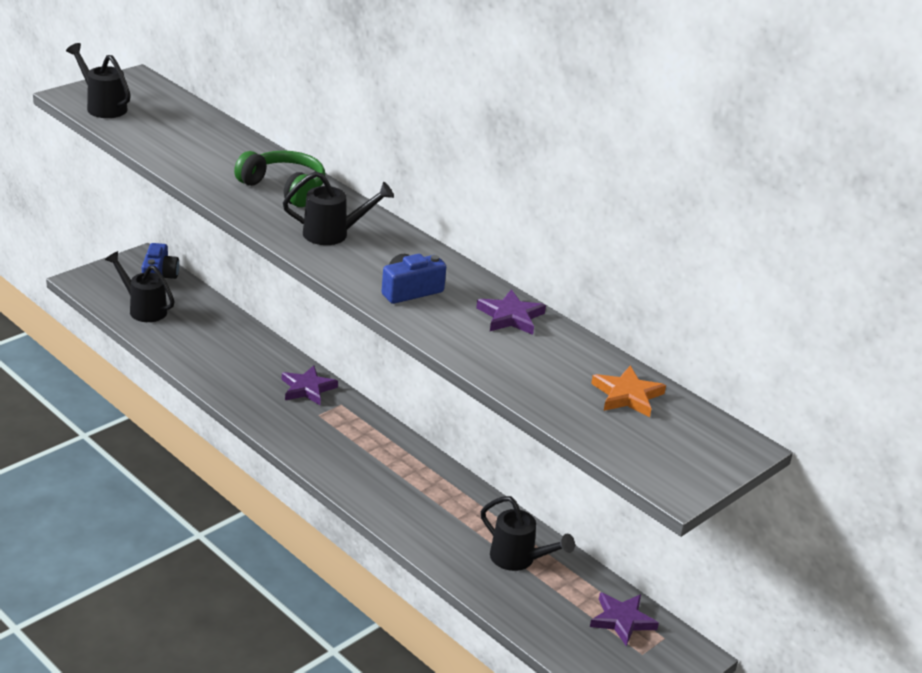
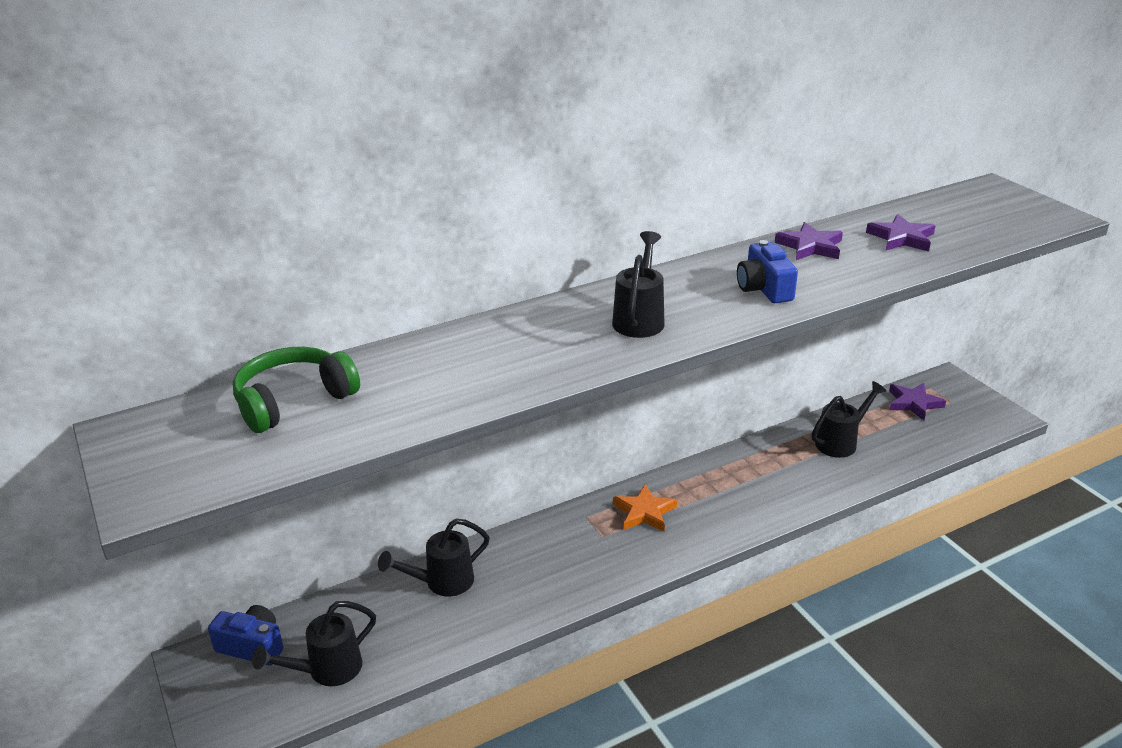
camera: 70 degrees left, 0 degrees up
black watering can [66,43,131,118] -> black watering can moved to [378,519,490,596]
green headphones [234,151,325,207] -> green headphones moved to [233,347,360,433]
purple star [282,365,338,405] -> purple star moved to [866,214,936,252]
orange star [591,366,666,417] -> orange star moved to [613,484,677,531]

